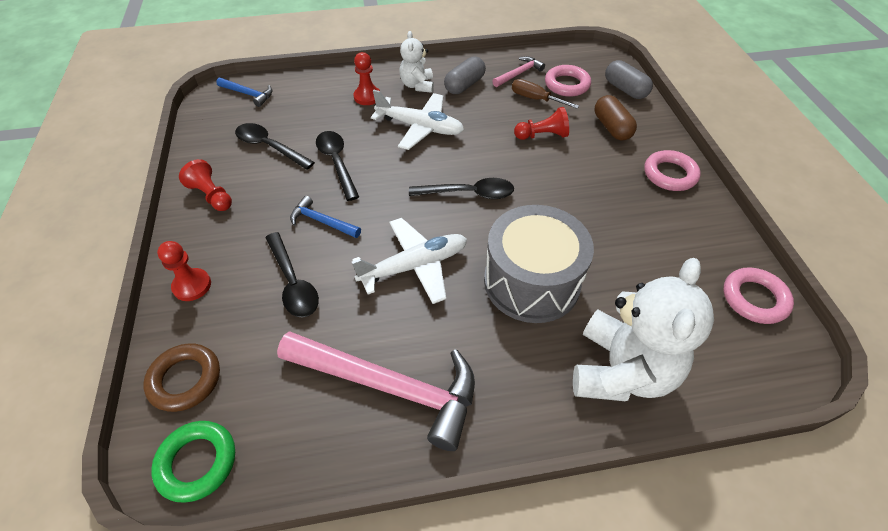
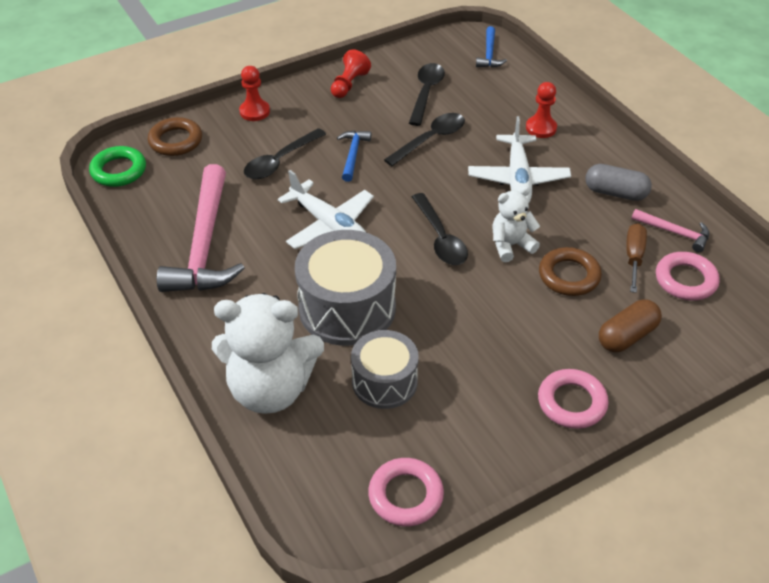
camera: 70 degrees right, 5 degrees down
white teddy bear [399,31,434,93] -> white teddy bear moved to [493,186,540,262]
red pawn [514,107,569,140] -> brown ring [539,247,602,296]
grey capsule [605,60,653,99] -> none
none -> grey drum [351,330,419,409]

